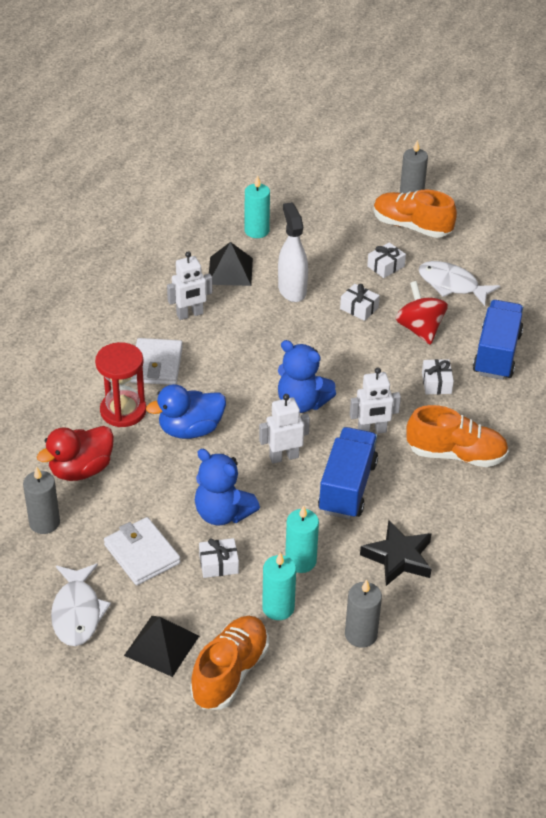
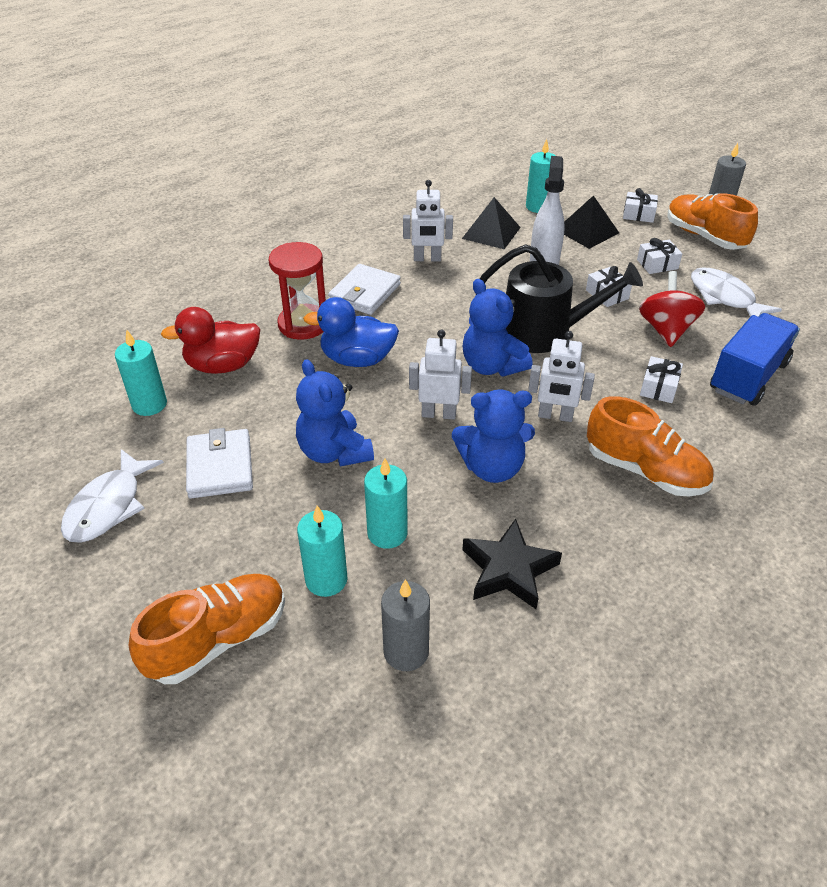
camera: 25 degrees right, 0 degrees up
grey candle [23,466,60,534] -> turquoise candle [115,329,167,416]
black pyramid [124,616,199,677] -> black pyramid moved to [564,195,619,249]
white gift [199,538,239,578] -> white gift moved to [623,188,658,223]
blue truck [318,427,378,519] -> blue teddy bear [452,389,535,483]
none -> black watering can [476,244,643,353]

